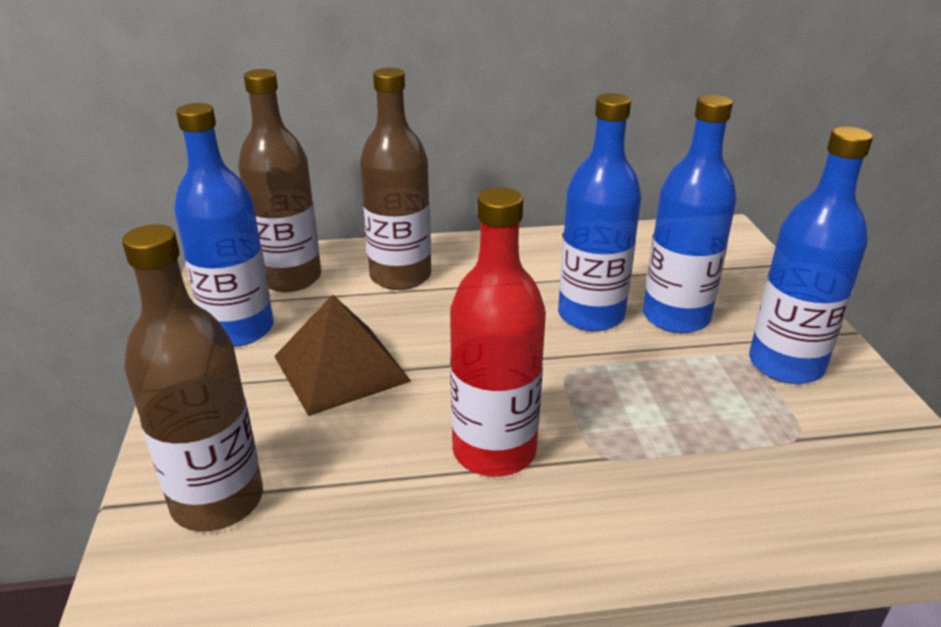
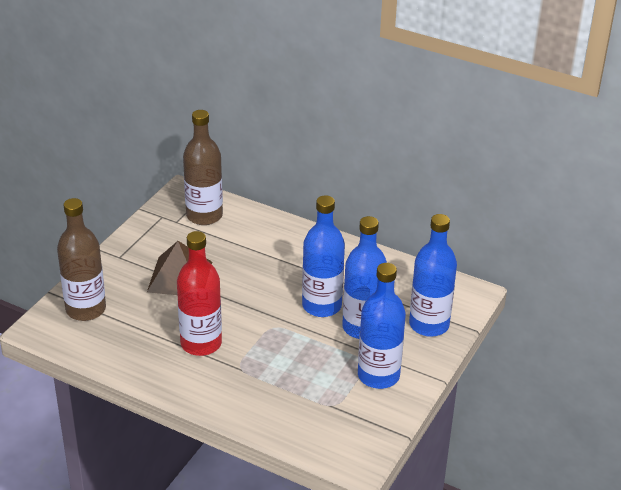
camera: 35 degrees right, 5 degrees up
blue bottle [174,103,274,347] -> blue bottle moved to [409,214,457,337]
brown bottle [360,68,431,290] -> none

